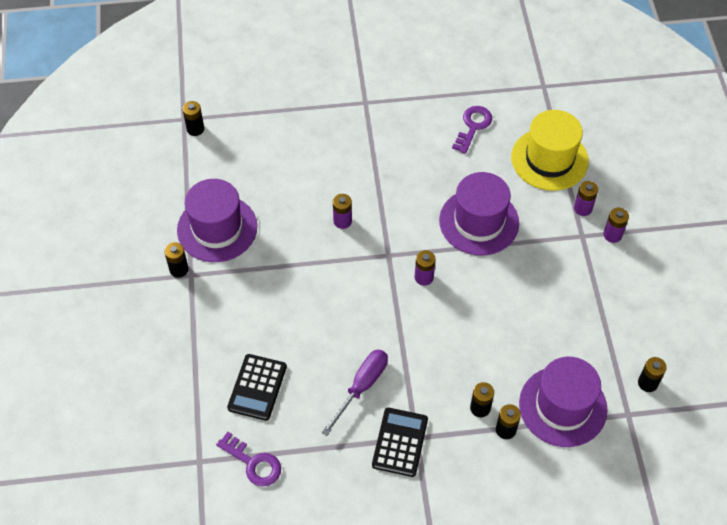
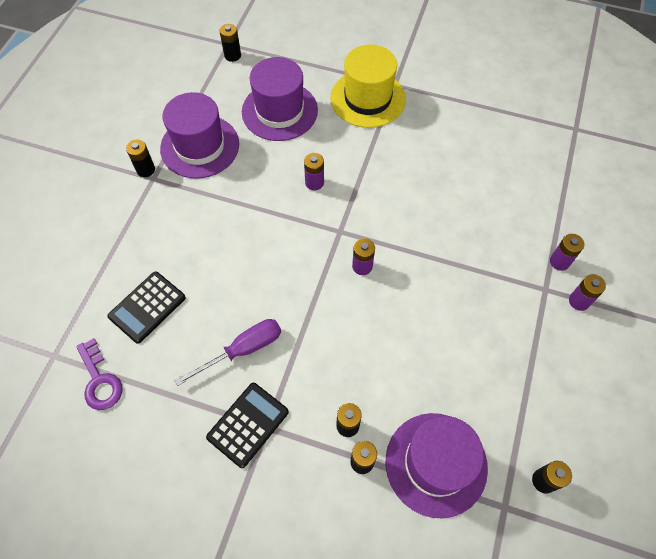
camera: 25 degrees right, 5 degrees up
purple hat [439,172,519,255] -> purple hat moved to [242,57,318,141]
purple key [452,106,492,154] -> none
yellow hat [511,110,589,191] -> yellow hat moved to [330,44,406,128]

